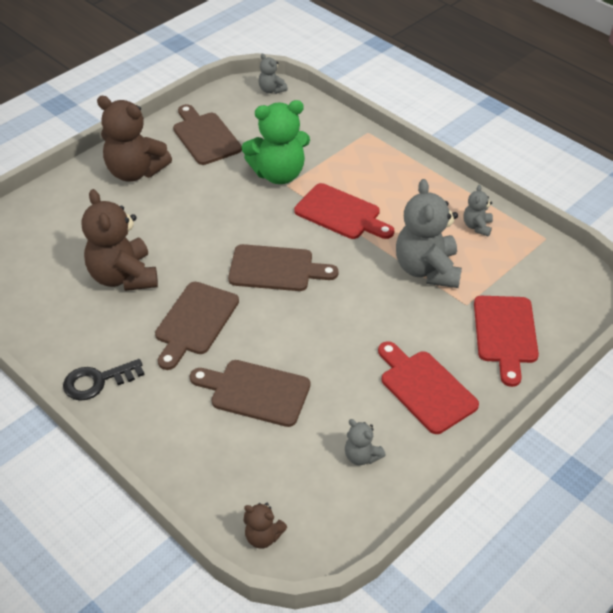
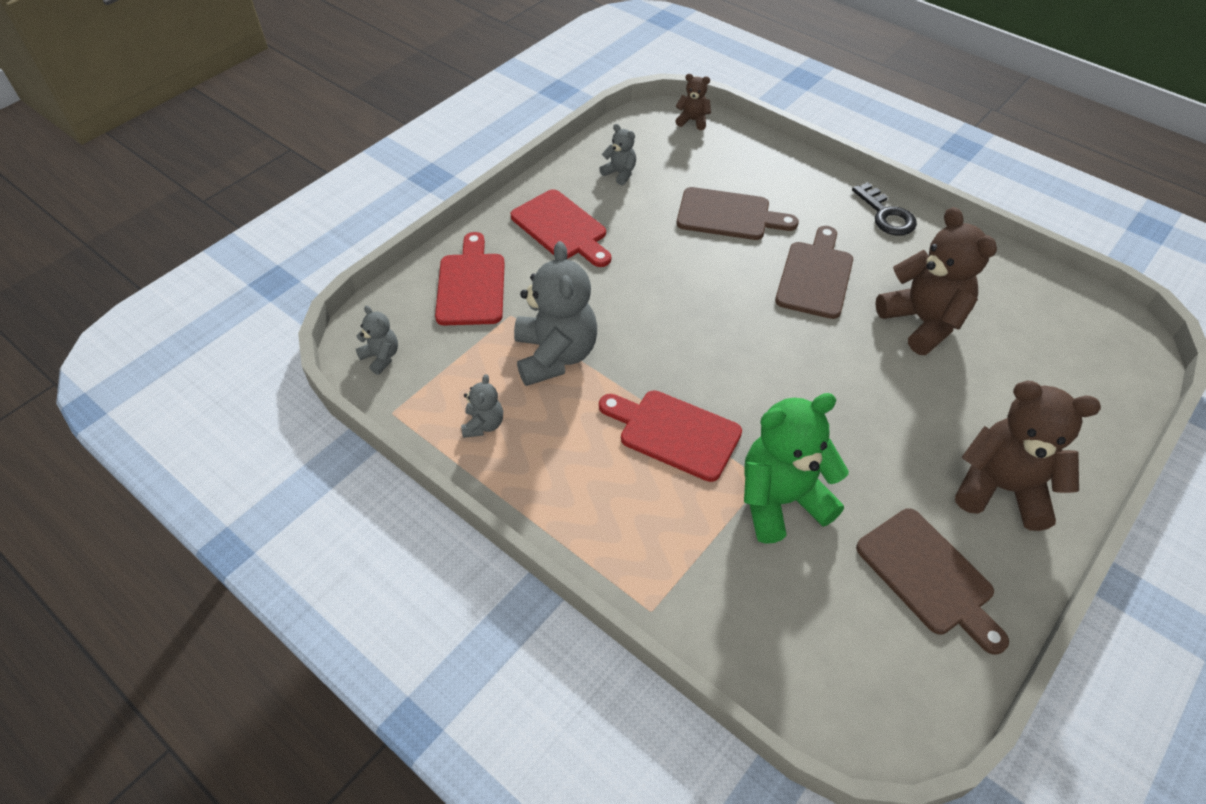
camera: 175 degrees right, 5 degrees up
black key [63,359,145,401] -> black key turned 90 degrees clockwise [852,182,917,236]
brown cutting board [228,244,339,291] -> none
grey teddy bear [258,54,288,94] -> grey teddy bear moved to [356,306,398,375]

